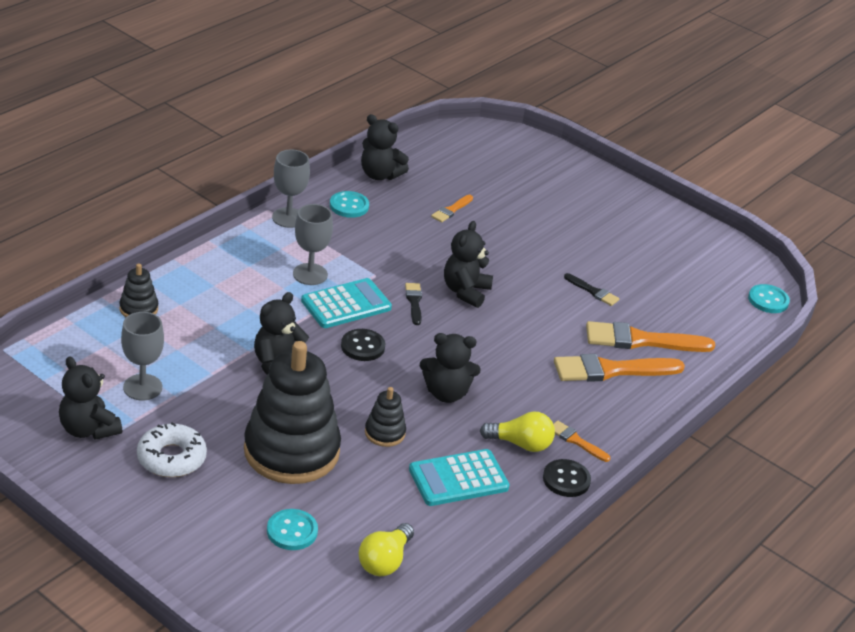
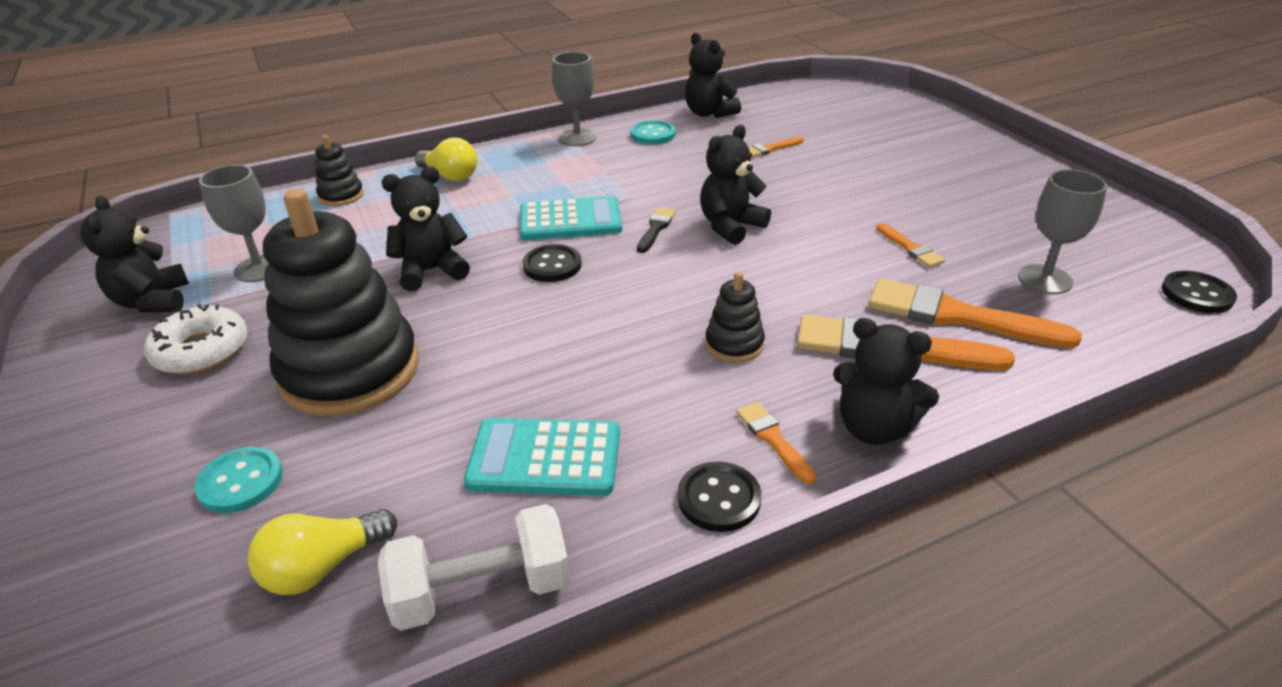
camera: 30 degrees right, 0 degrees up
grey goblet [293,204,333,285] -> grey goblet moved to [1018,169,1107,294]
black stacking toy [365,387,406,447] -> black stacking toy moved to [705,272,765,362]
black teddy bear [420,333,481,403] -> black teddy bear moved to [833,318,939,445]
yellow light bulb [480,411,555,452] -> yellow light bulb moved to [415,138,477,181]
black brush [564,273,619,306] -> orange brush [876,223,945,268]
turquoise button [748,284,790,313] -> black button [1161,271,1237,313]
none -> white dumbbell [378,504,570,630]

